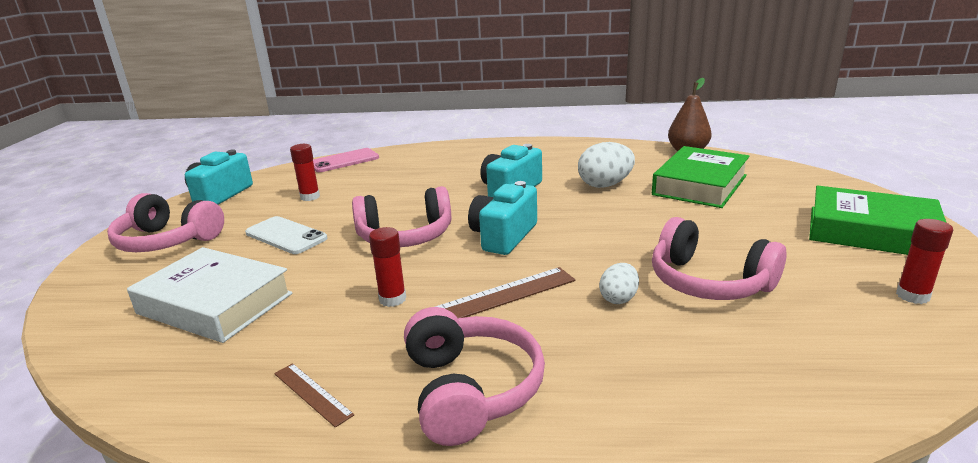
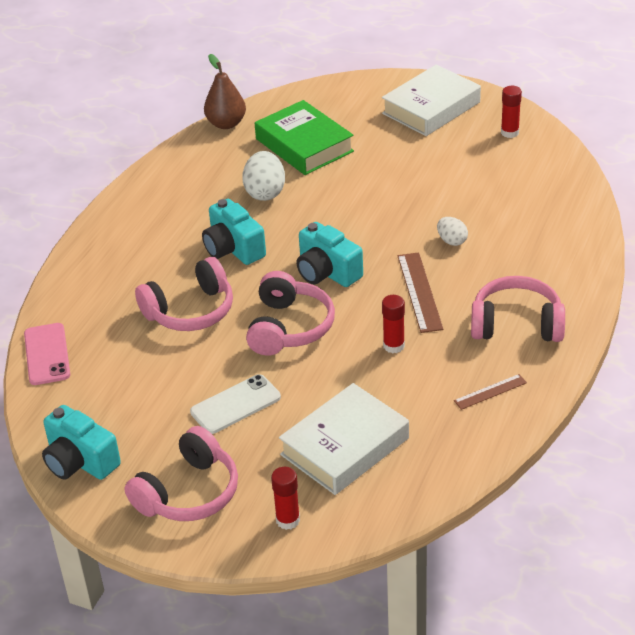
camera: 70 degrees left, 15 degrees up
red glue stick [290,144,320,201] -> red glue stick moved to [271,467,300,530]
pink headphones [652,217,787,300] -> pink headphones moved to [135,257,233,331]
green book [809,185,947,255] -> white book [382,65,481,136]

